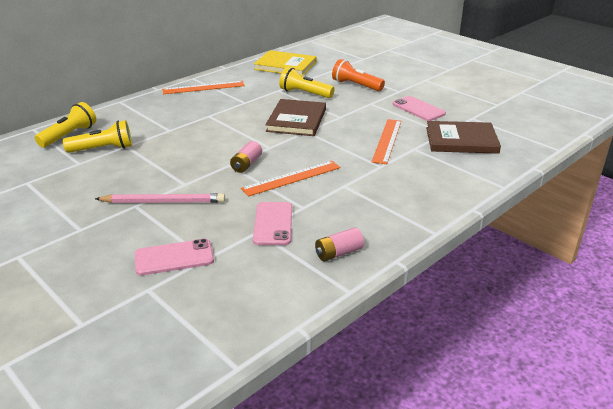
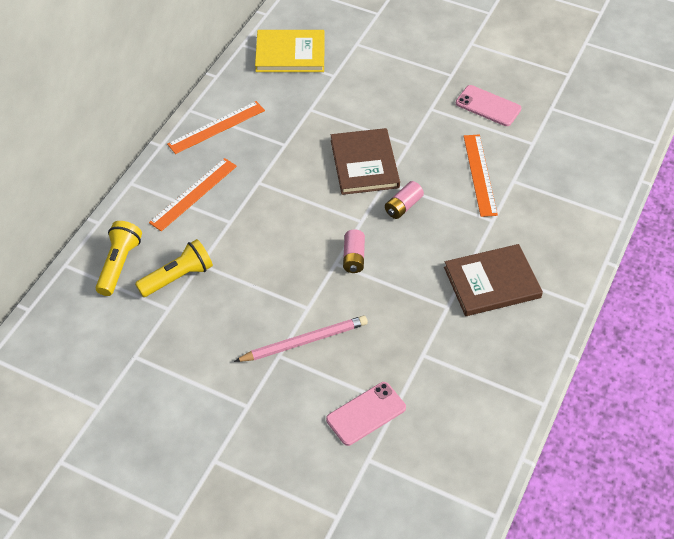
camera: 20 degrees left, 20 degrees up
orange ruler [241,161,340,196] -> orange ruler moved to [149,158,237,231]
pink phone [253,202,292,245] -> none
yellow flashlight [279,67,334,98] -> none
pink battery [315,227,364,262] -> pink battery moved to [385,181,424,219]
orange flashlight [332,59,385,91] -> none
brown book [426,121,501,154] -> brown book moved to [444,244,543,316]

